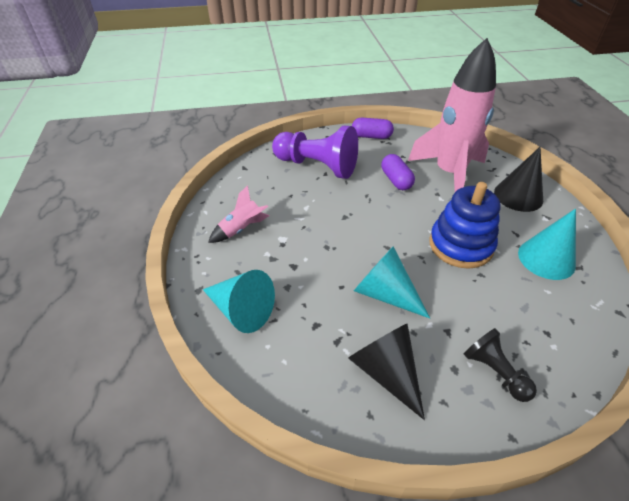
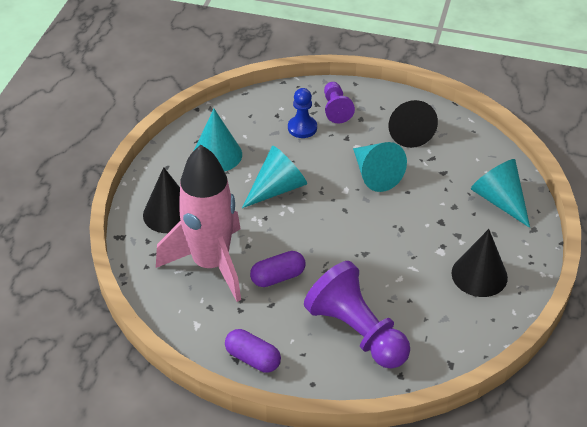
camera: 155 degrees left, 0 degrees up
pink rocket [208,185,269,243] -> black cone [451,229,508,297]
purple capsule [381,154,415,190] -> purple capsule turned 60 degrees clockwise [250,251,305,287]
blue stacking toy [429,182,501,269] -> turquoise cone [242,146,307,208]
black pawn [464,328,537,402] -> purple pawn [324,82,355,123]
none -> blue pawn [288,88,317,138]

